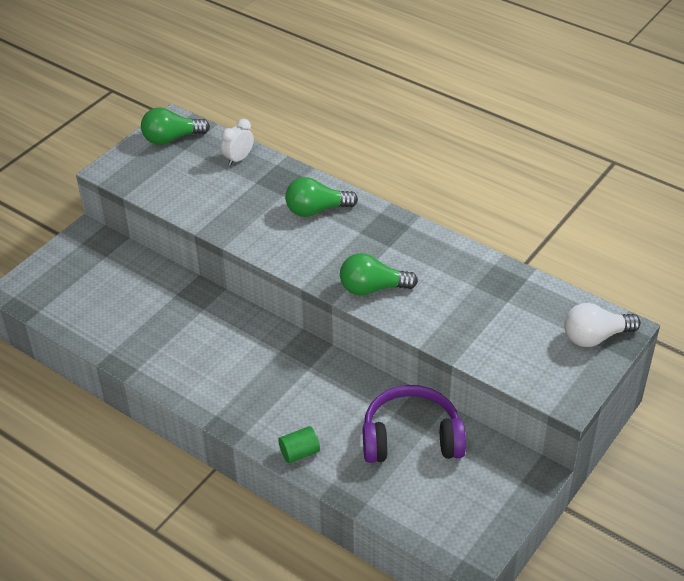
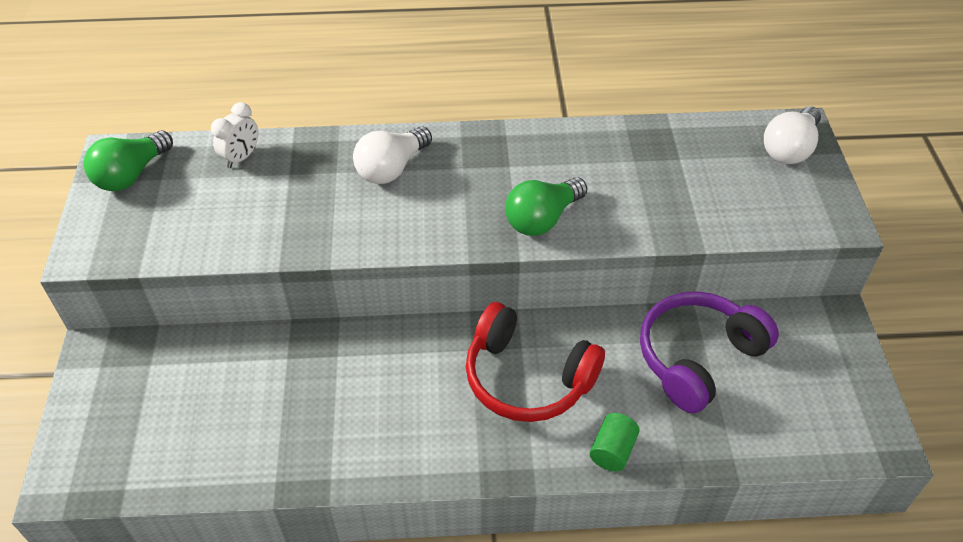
camera: 40 degrees left, 5 degrees up
white clock [221,119,254,166] -> white clock turned 150 degrees counterclockwise [211,102,258,168]
green light bulb [285,177,358,217] -> white light bulb [353,126,432,184]
none -> red headphones [466,302,605,422]

